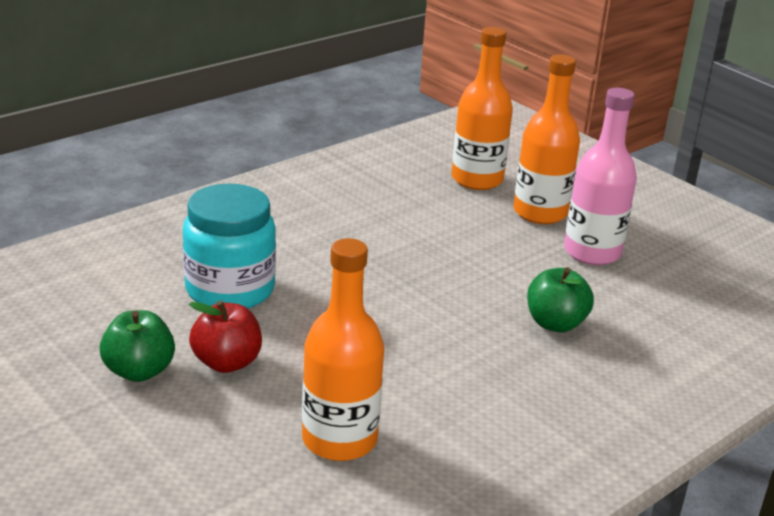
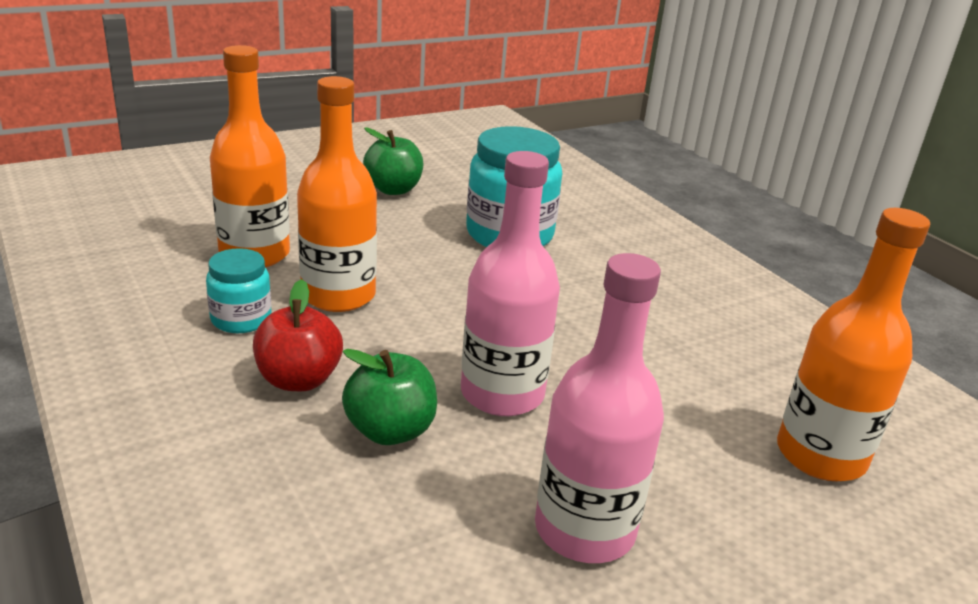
camera: 100 degrees right, 0 degrees up
red apple [189,300,262,373] -> red apple moved to [253,279,343,391]
orange bottle [513,55,580,224] -> orange bottle moved to [297,76,377,312]
none -> turquoise jar [206,248,272,333]
none -> pink bottle [461,151,560,416]

